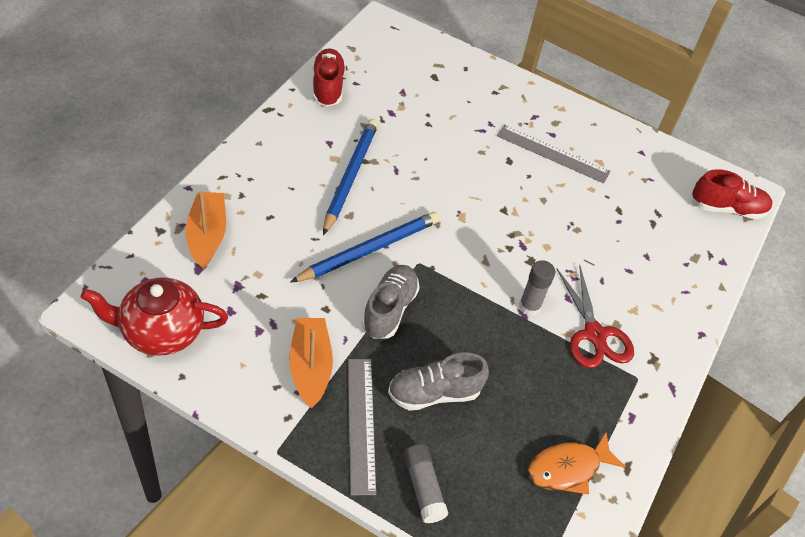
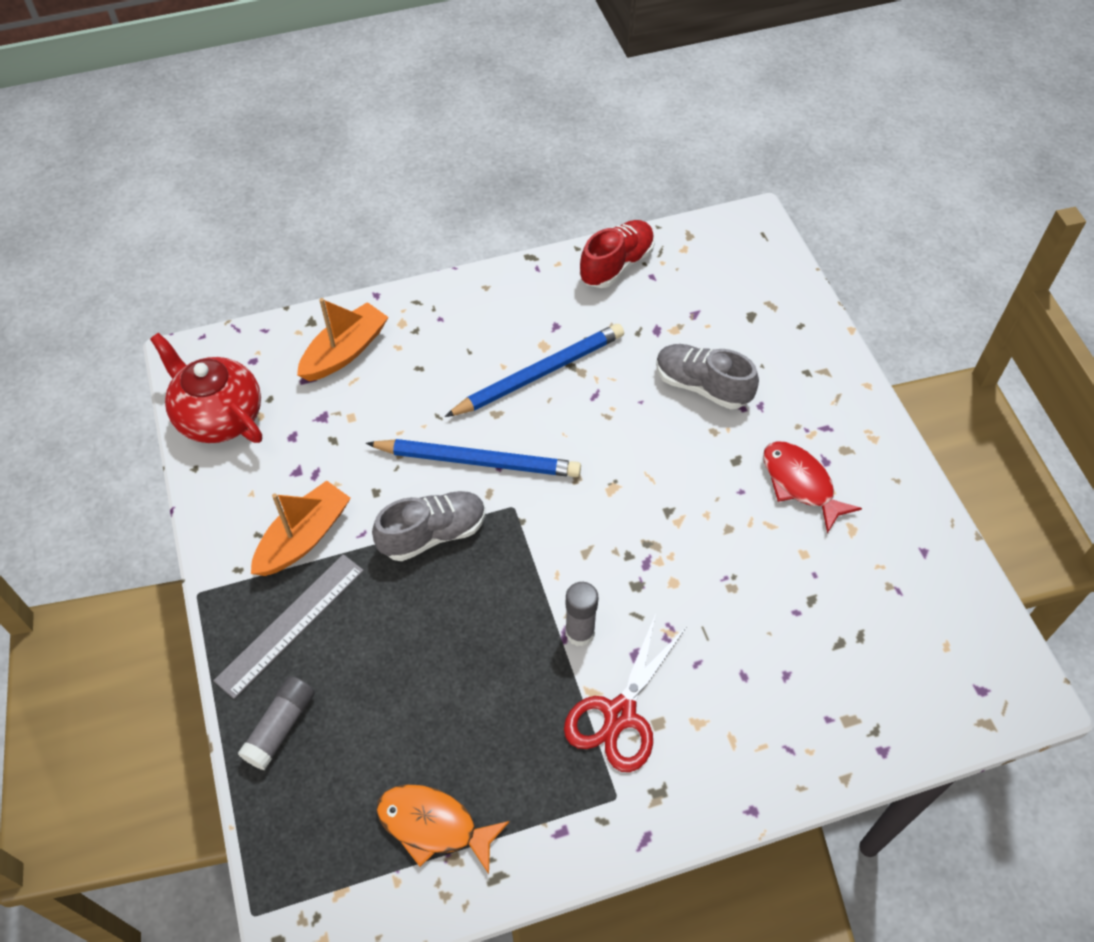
camera: 50 degrees right, 5 degrees up
grey shoe [388,352,489,411] -> grey shoe moved to [656,344,759,409]
grey ruler [497,125,611,183] -> red fish [763,441,862,534]
red shoe [692,169,772,219] -> none

